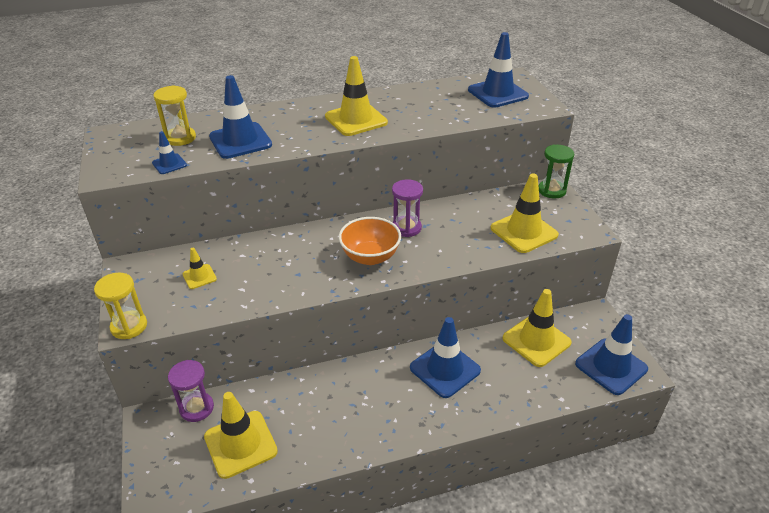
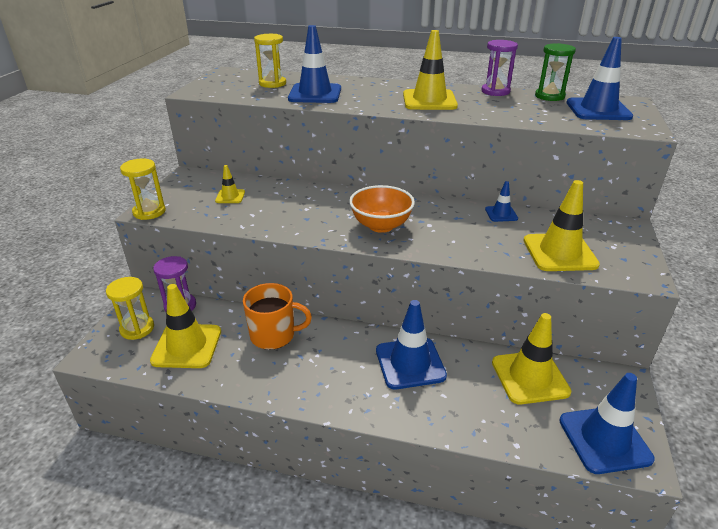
camera: 30 degrees right, 5 degrees down
blue traffic cone [152,131,187,174] -> blue traffic cone moved to [485,181,518,222]
purple hourglass [392,179,423,237] -> purple hourglass moved to [481,40,518,96]
green hourglass [539,144,574,199] -> green hourglass moved to [535,43,576,101]
none -> yellow hourglass [106,277,154,340]
none -> orange mug [243,283,312,350]

